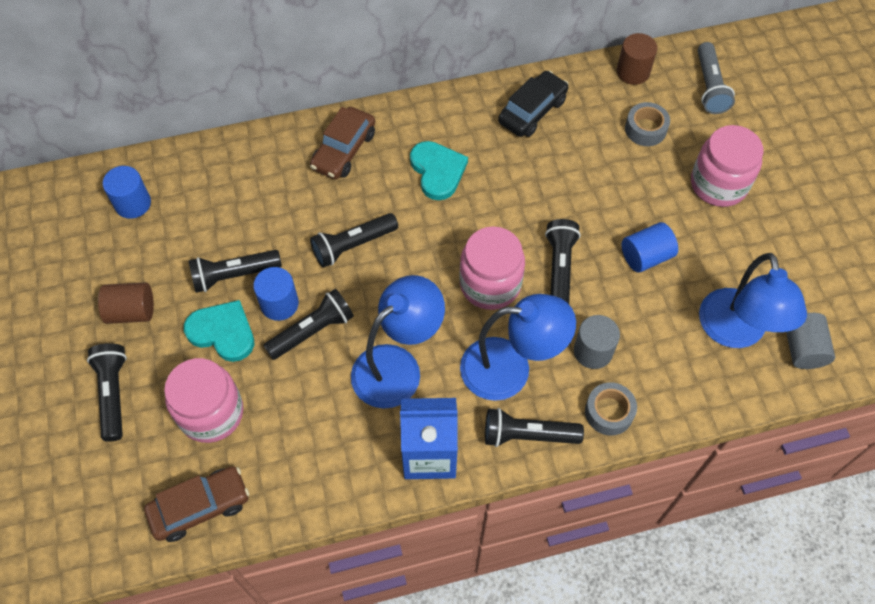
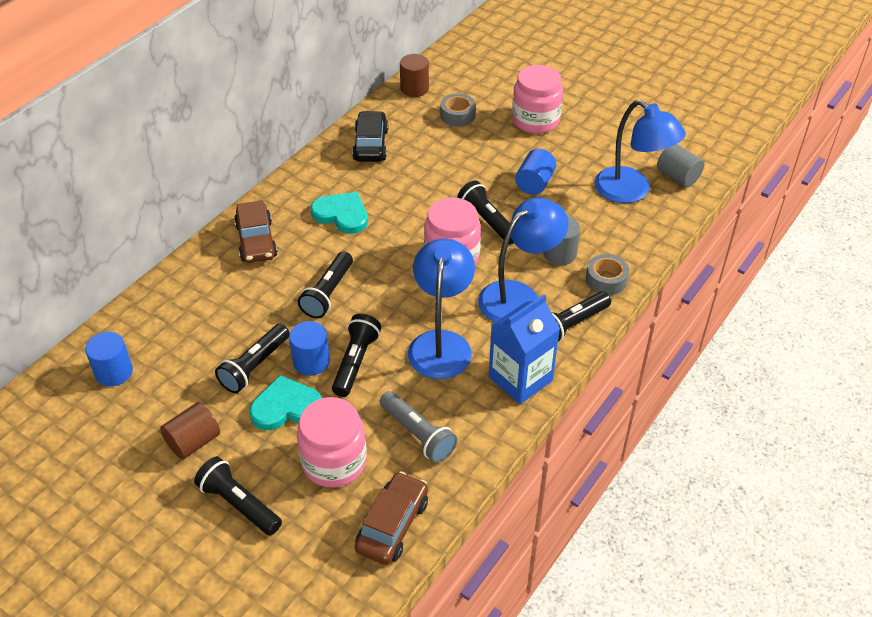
camera: 40 degrees left, 15 degrees down
grey flashlight [698,42,735,114] -> grey flashlight moved to [380,391,457,463]

